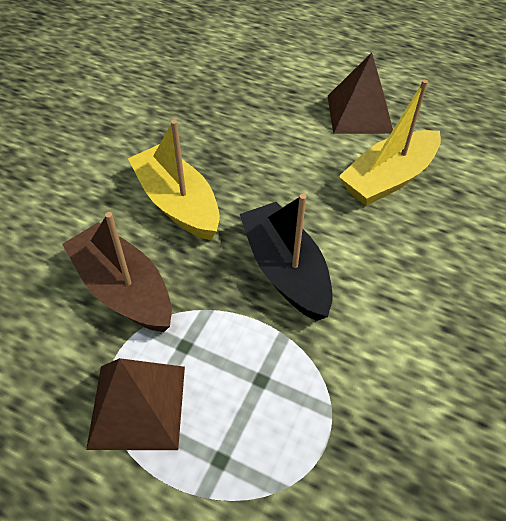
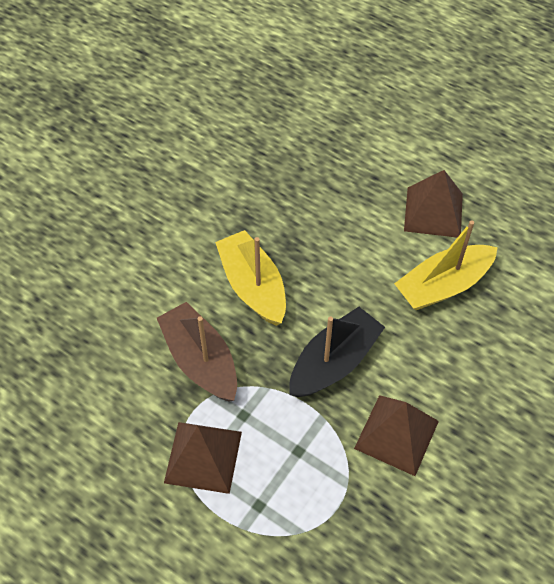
camera: 10 degrees right, 5 degrees up
black boat [240,194,333,321] -> black boat turned 60 degrees clockwise [289,307,385,397]
none -> brown pyramid [354,395,439,476]

